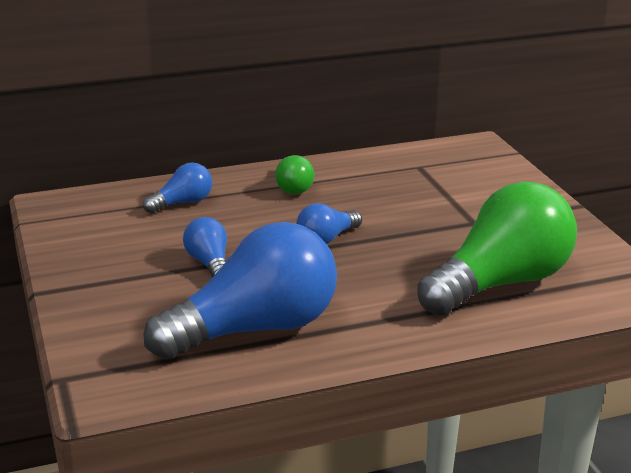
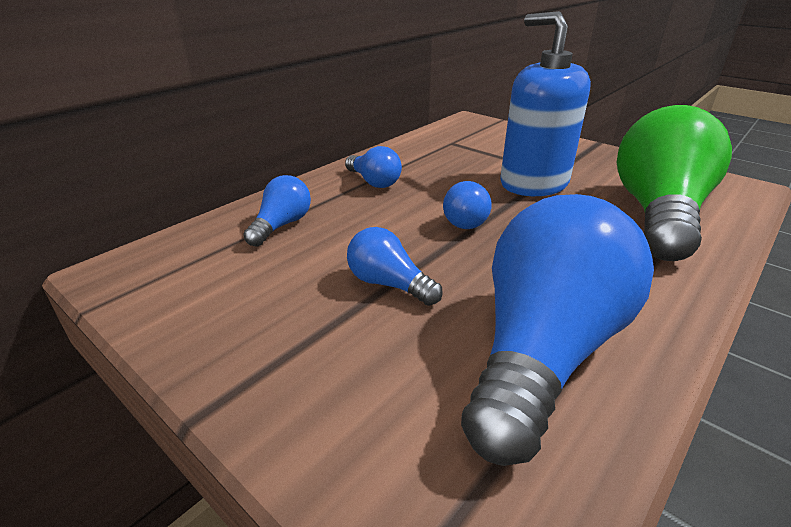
camera: 30 degrees left, 5 degrees up
green light bulb [275,155,314,194] -> blue light bulb [345,146,402,188]
none -> blue soap dispenser [500,11,591,196]

